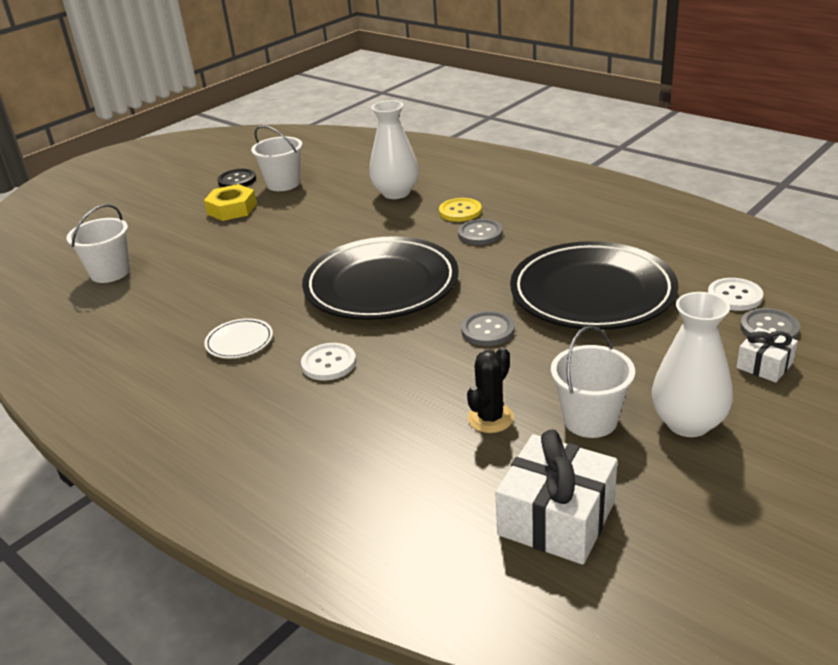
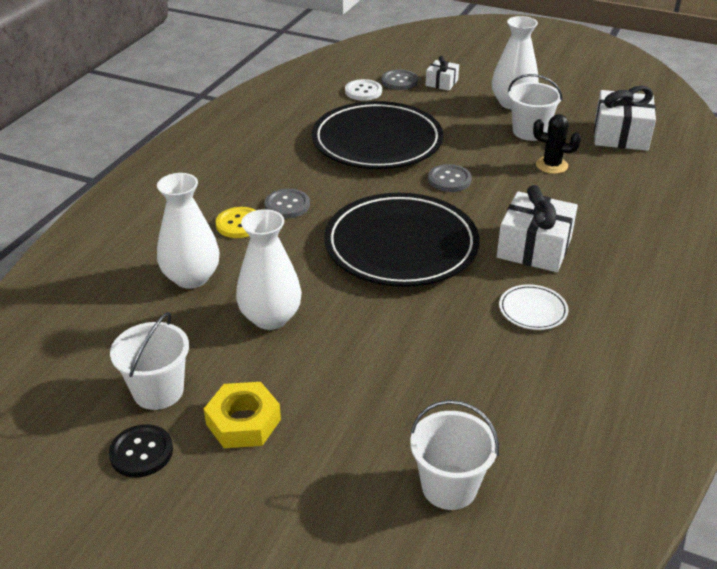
camera: 110 degrees left, 5 degrees up
white button [301,343,356,381] -> white gift [497,185,578,272]
none -> white vase [236,209,302,330]

